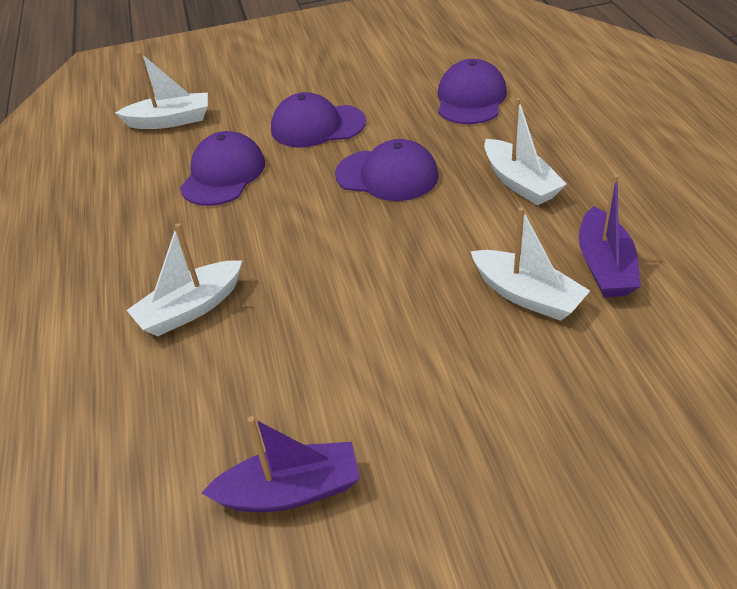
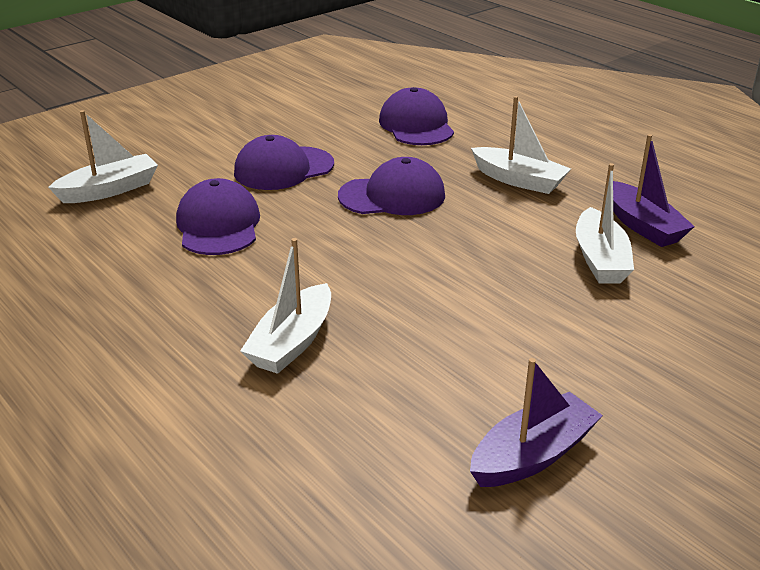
camera: 30 degrees left, 10 degrees down
white boat [471,207,590,321] -> white boat turned 75 degrees clockwise [576,163,634,284]

